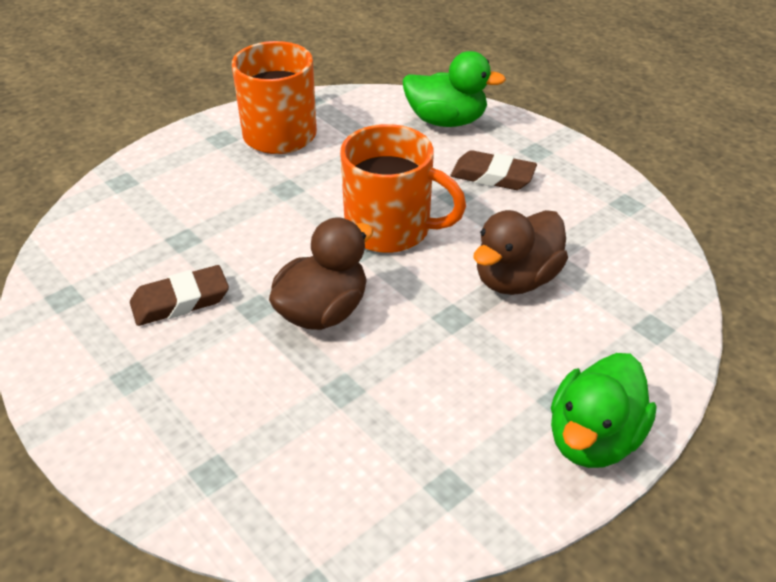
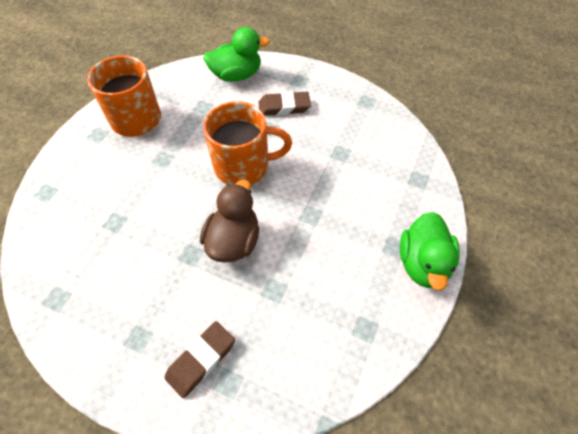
camera: 25 degrees left, 15 degrees up
brown eraser [130,265,229,326] -> brown eraser moved to [164,321,235,398]
brown duck [473,210,568,295] -> none

